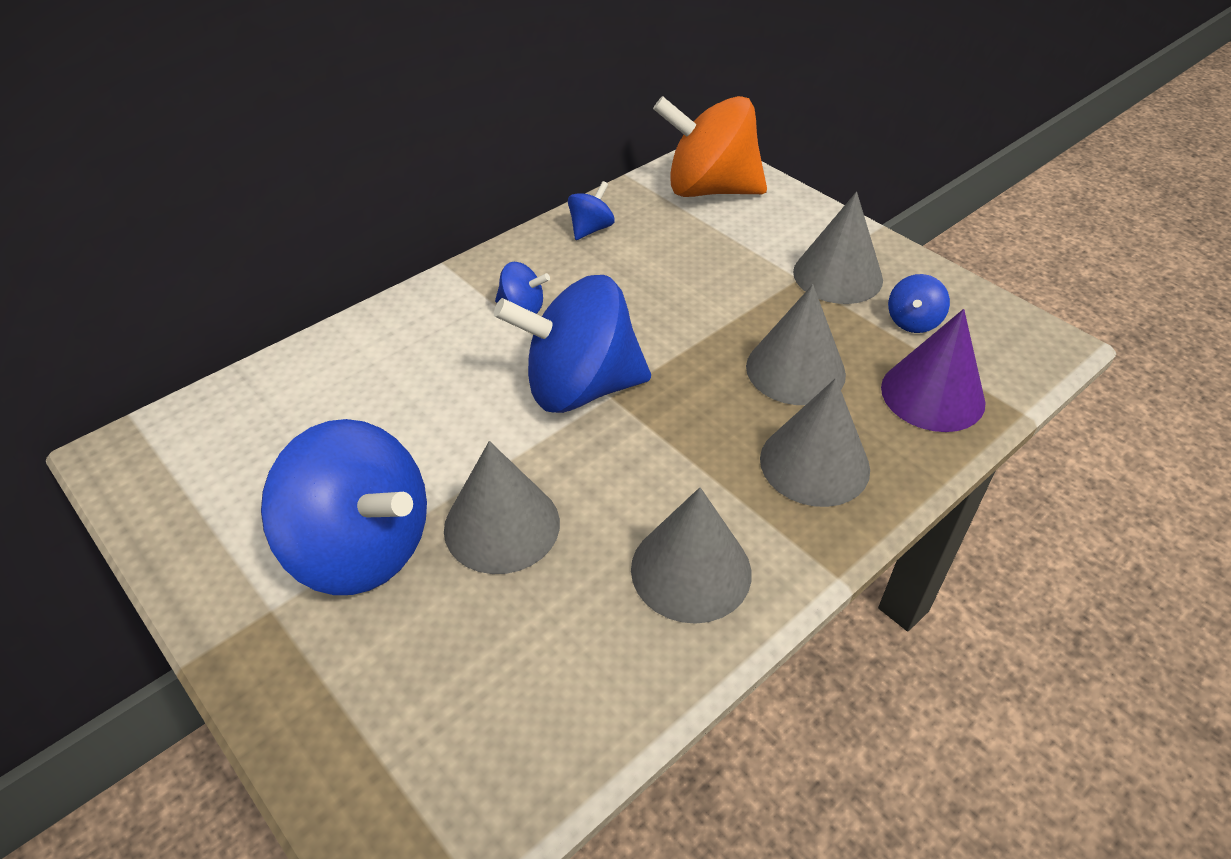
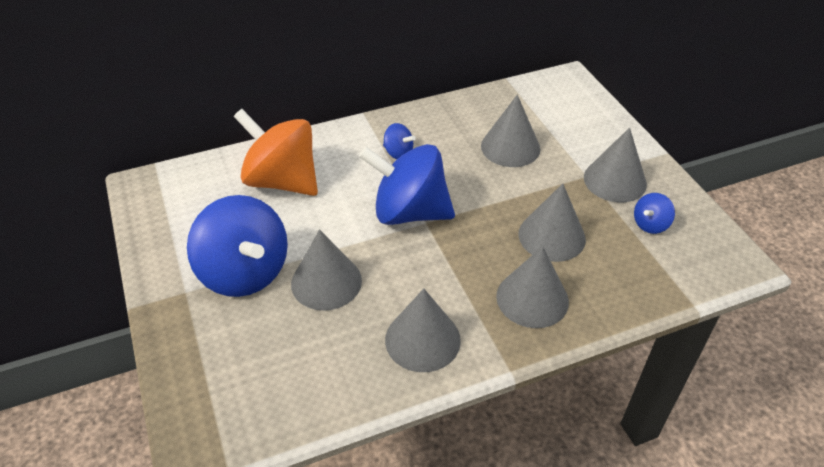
camera: 20 degrees right, 0 degrees up
blue spinning top [568,181,615,240] -> none
orange spinning top [653,96,767,197] -> orange spinning top moved to [234,109,318,196]
purple cone [881,309,986,432] -> none
none -> grey cone [481,95,540,167]

